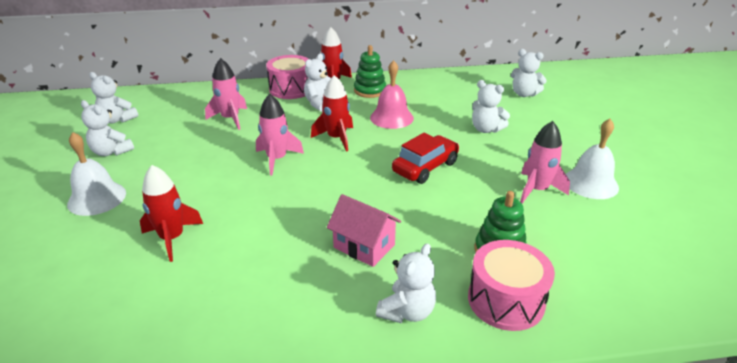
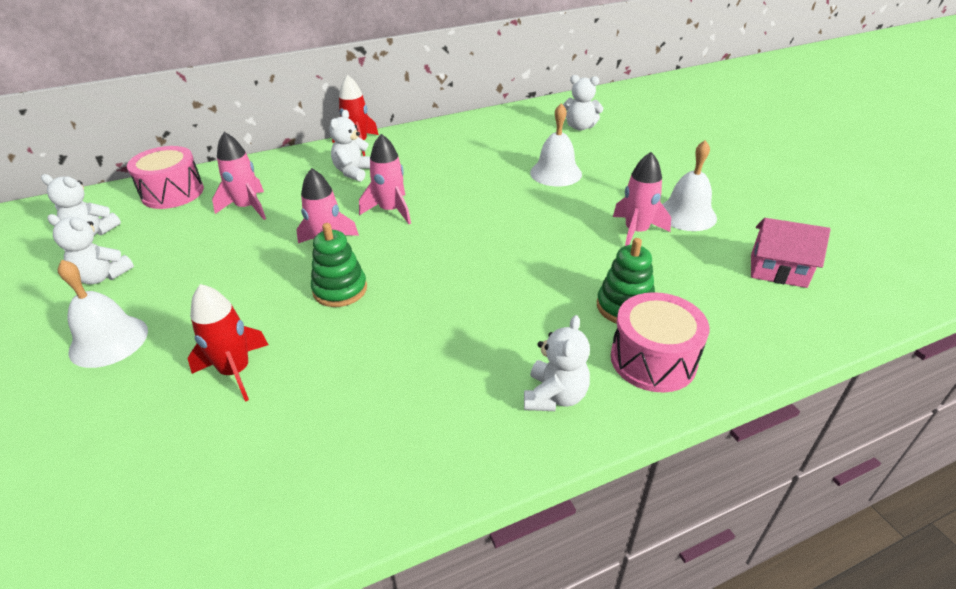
camera: 15 degrees left, 5 degrees up
pink drum [266,55,309,99] -> pink drum moved to [127,146,204,209]
red rocket [311,75,353,152] -> pink rocket [359,134,411,224]
pink house [327,194,401,267] -> pink house moved to [751,218,830,288]
green stacking toy [354,45,386,98] -> green stacking toy moved to [311,223,367,307]
pink bell [370,60,414,129] -> none
red car [392,133,459,184] -> none
white teddy bear [472,80,510,133] -> white bell [530,103,582,187]

